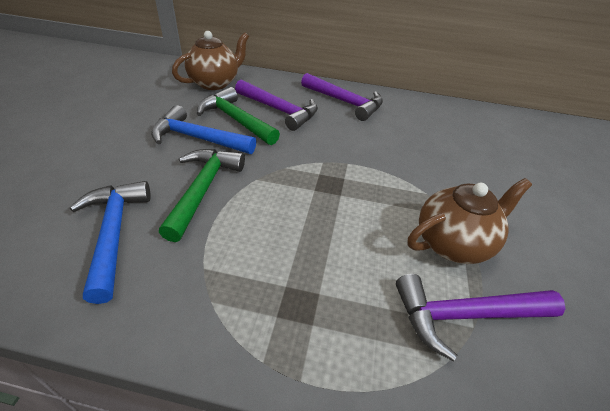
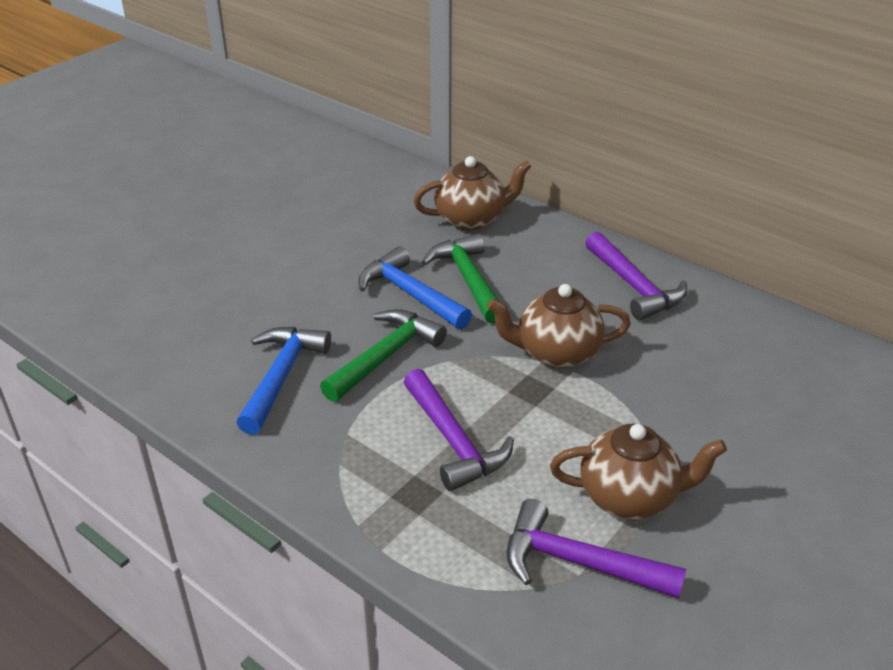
camera: 30 degrees right, 5 degrees down
purple hammer [235,79,318,131] -> purple hammer moved to [404,369,514,491]
none -> brown teapot [487,284,631,368]

